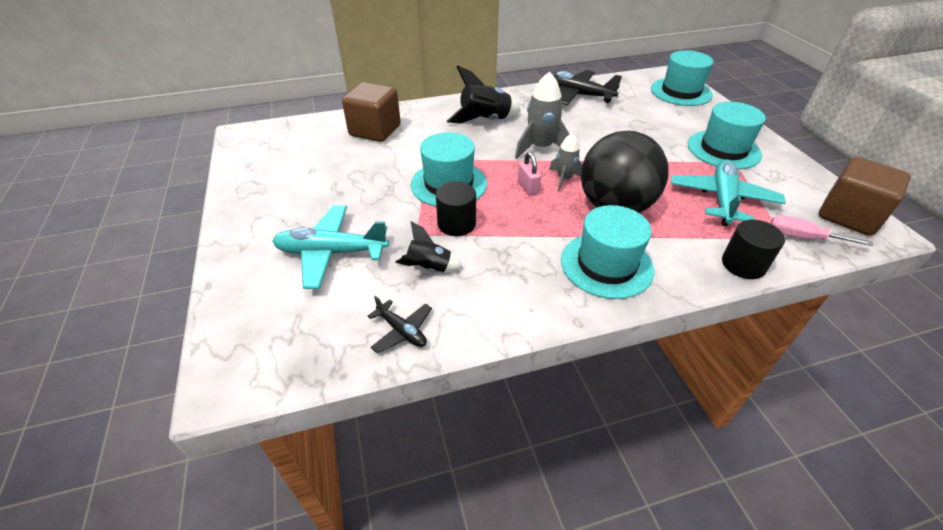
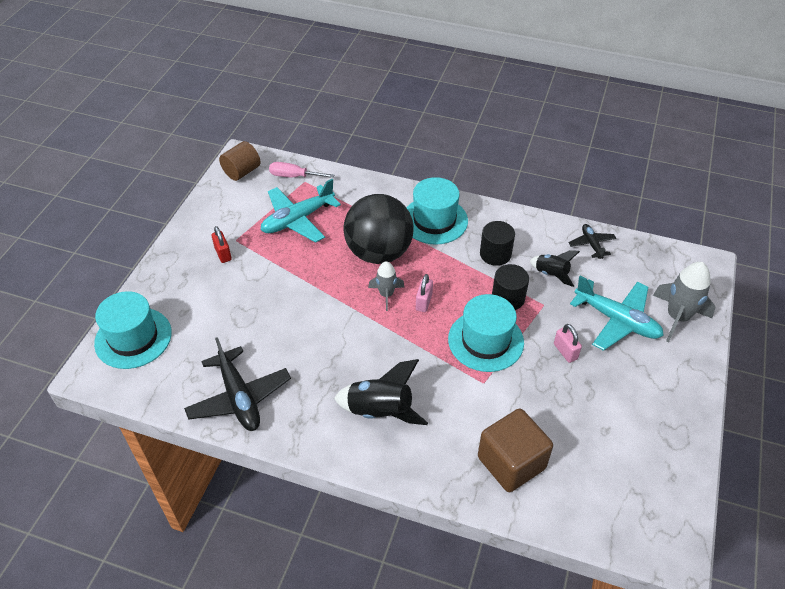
camera: 145 degrees left, 5 degrees up
grey rocket [515,72,570,159] -> grey rocket moved to [653,262,716,342]
turquoise hat [687,102,766,169] -> red padlock [211,226,232,263]
black cylinder [722,219,785,279] -> black cylinder moved to [480,221,515,266]
pink screwdriver [770,215,874,246] -> pink screwdriver turned 135 degrees clockwise [269,162,334,178]
brown cube [819,157,911,236] -> brown cylinder [219,141,260,181]
none -> pink padlock [554,324,582,363]

